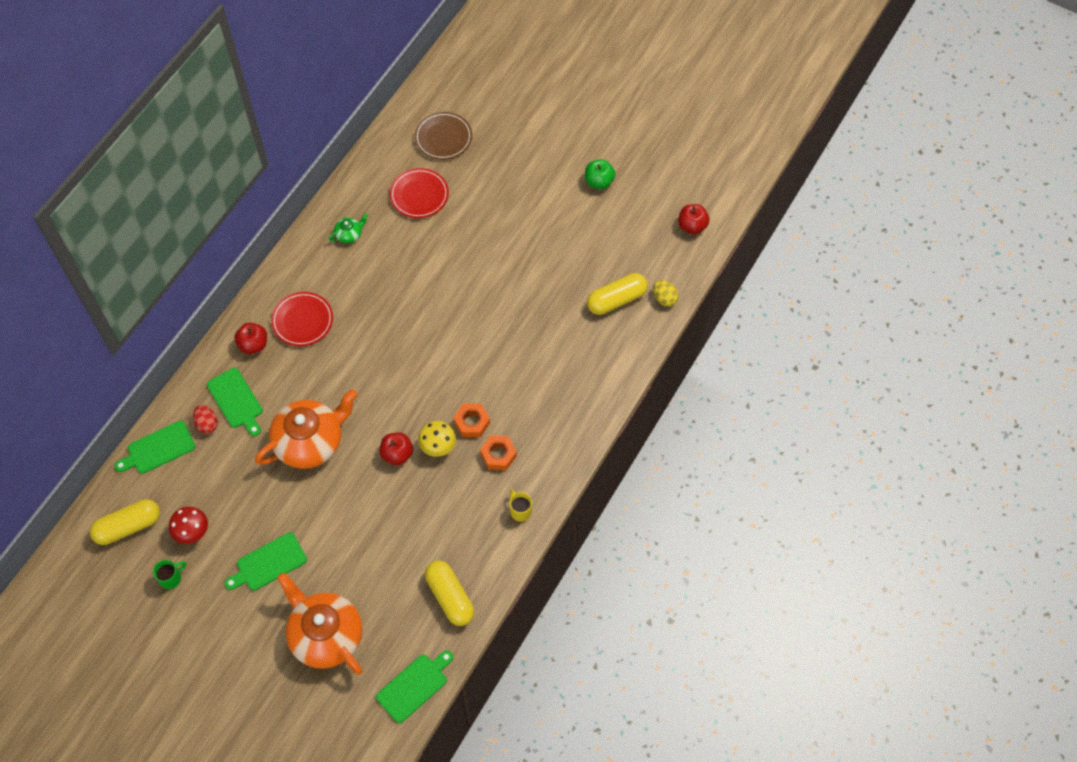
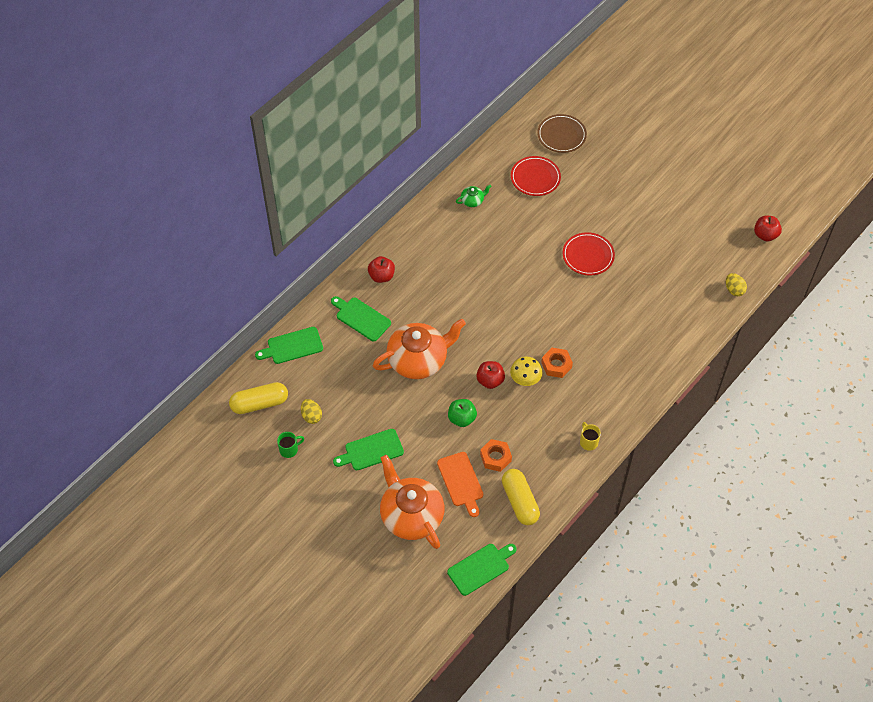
camera: 10 degrees right, 5 degrees down
red mushroom [169,507,208,544] -> yellow egg [301,399,322,424]
red egg [193,405,218,434] -> none
green cutting board [207,368,263,436] -> green cutting board turned 150 degrees clockwise [331,296,391,341]
red plate [271,292,333,346] -> red plate moved to [563,232,615,276]
orange nut [480,435,517,470] -> orange nut moved to [480,439,512,472]
green apple [585,159,615,189] -> green apple moved to [448,399,477,427]
yellow capsule [587,273,648,315] -> none
none -> orange cutting board [437,452,483,517]

